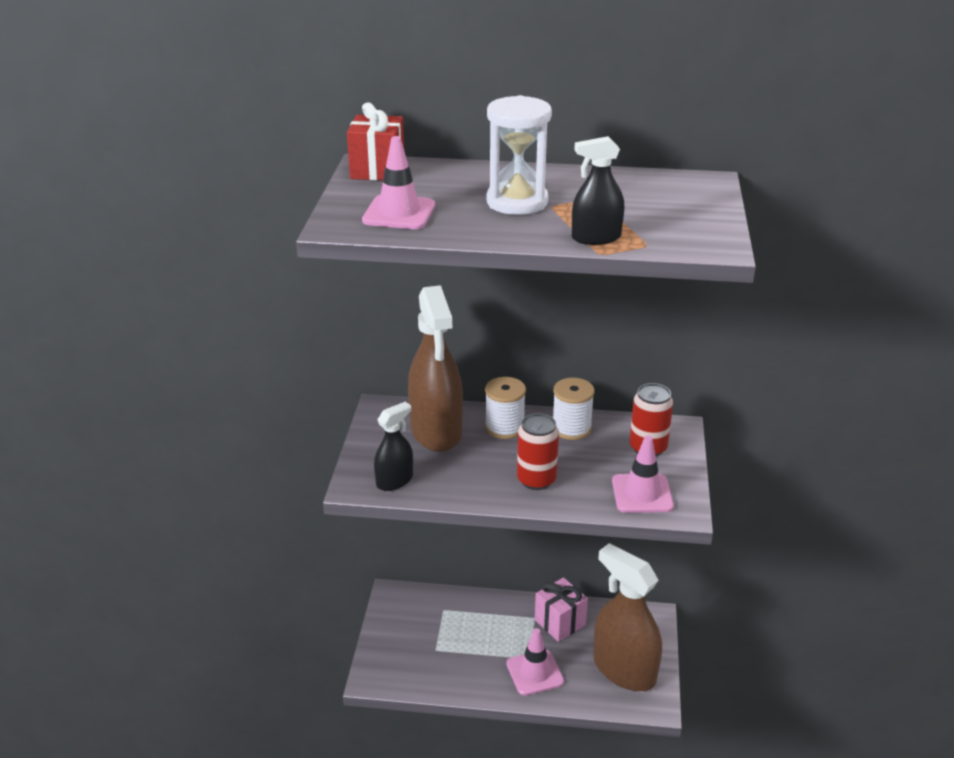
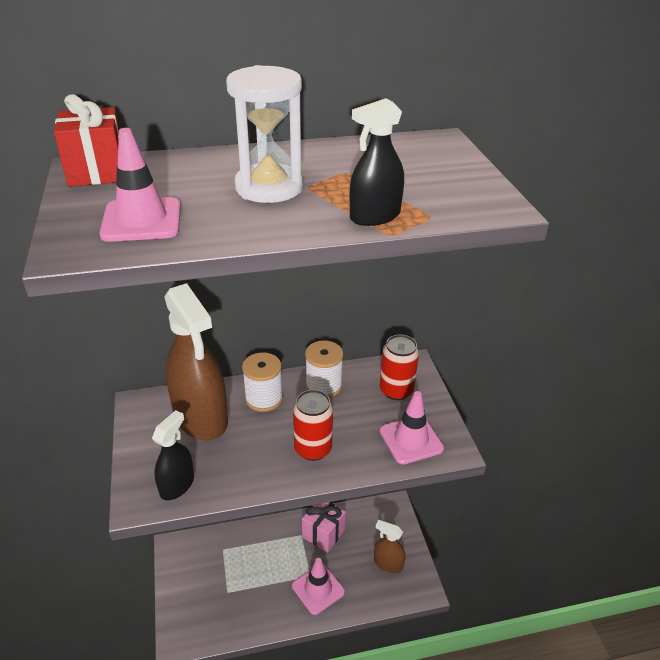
camera: 20 degrees left, 5 degrees up
brown spray bottle [593,543,662,691] -> brown spray bottle [374,520,406,573], size x0.51

